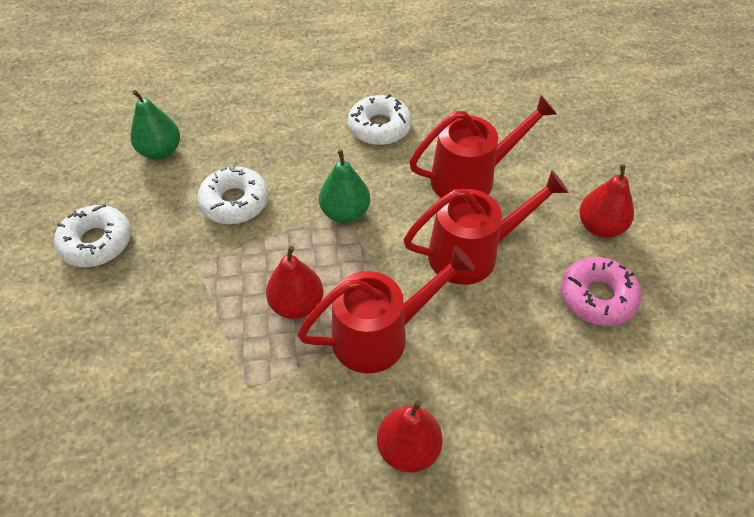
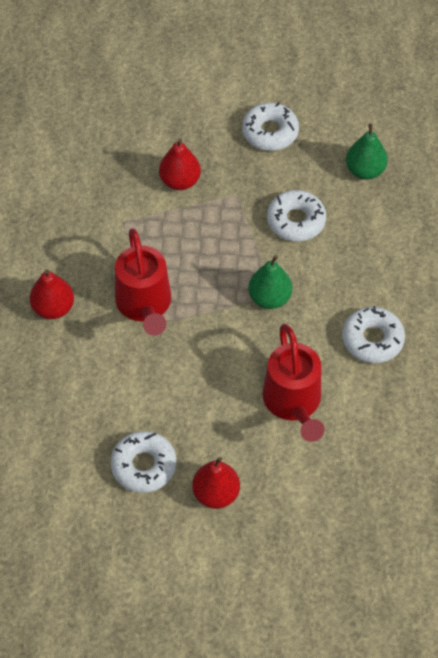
camera: 100 degrees right, 5 degrees up
red pear [266,246,323,319] -> red pear moved to [159,139,201,190]
red watering can [403,170,569,285] -> none
pink donut [561,257,641,326] -> white donut [111,431,177,493]

